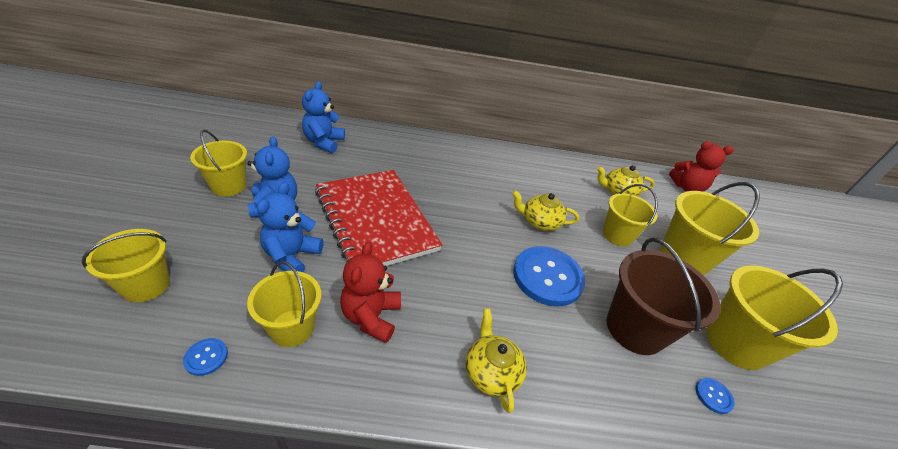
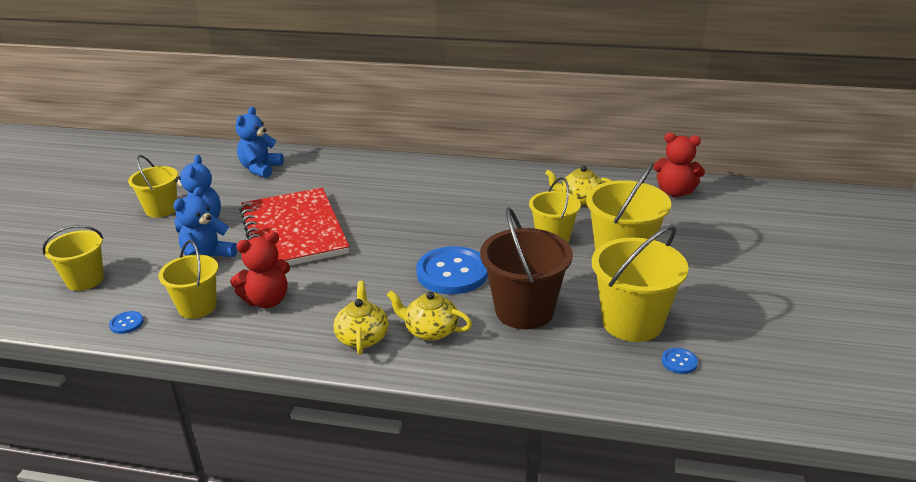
camera: 15 degrees right, 10 degrees down
red teddy bear [340,242,401,343] -> red teddy bear turned 135 degrees counterclockwise [230,232,290,308]
yellow teapot [512,190,579,231] -> yellow teapot moved to [387,290,472,341]
blue button [695,378,734,414] -> blue button moved to [662,348,698,374]

